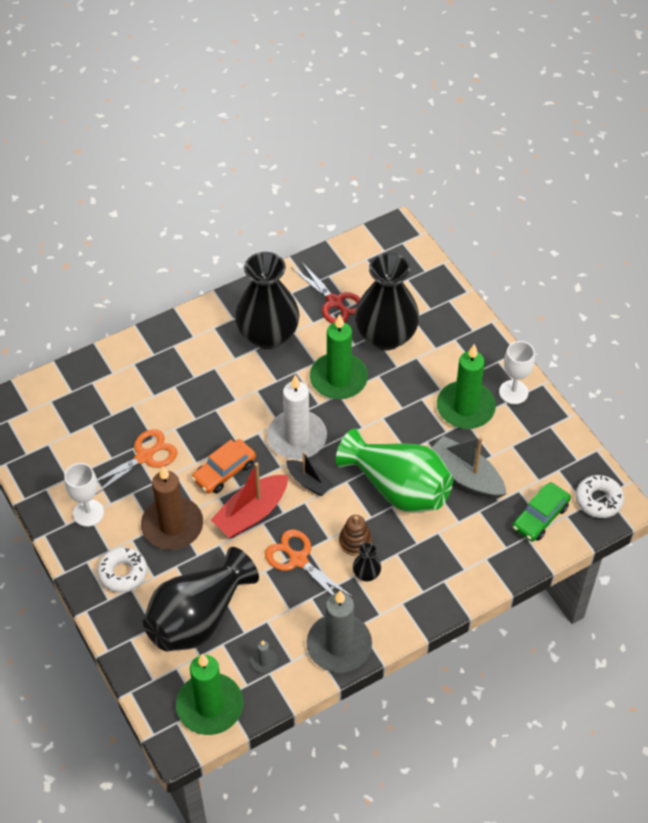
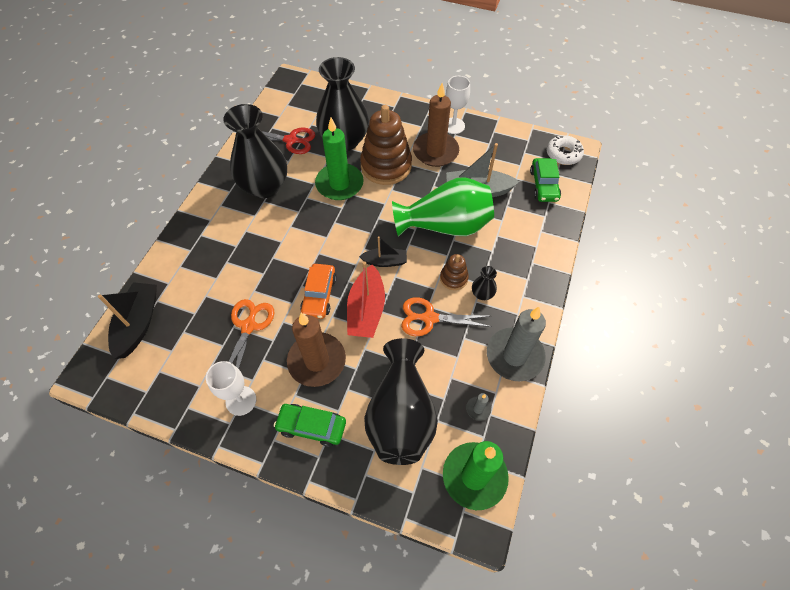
camera: 40 degrees left, 5 degrees up
white donut [97,547,147,593] -> green car [274,404,346,447]
white candle [267,374,327,459] -> none
green candle [437,344,496,429] -> brown candle [413,83,459,167]
none -> black boat [98,282,157,359]
none -> brown stacking toy [360,105,412,185]

